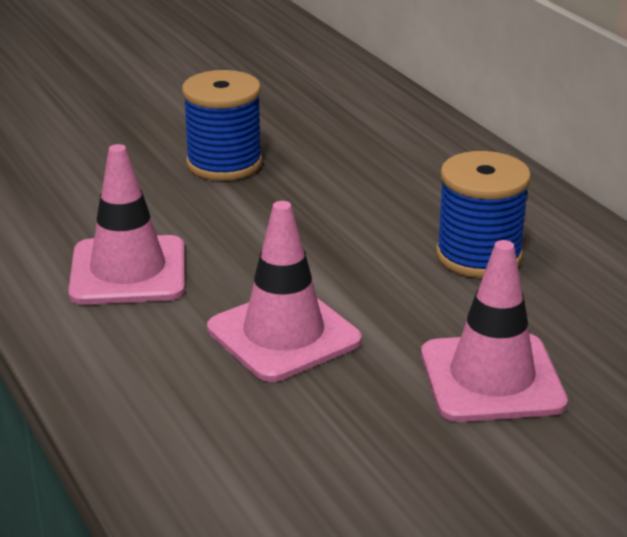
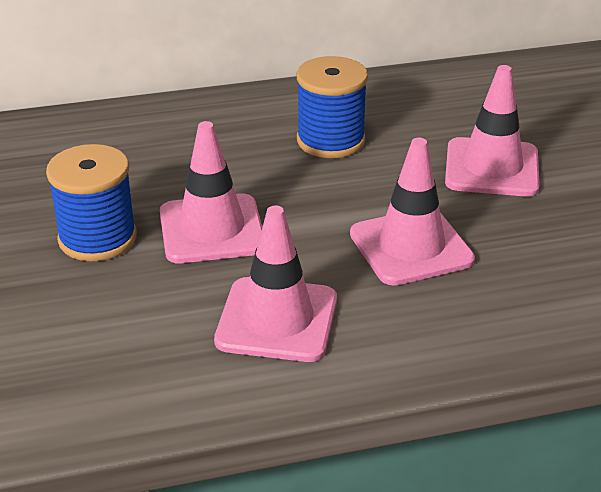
camera: 75 degrees left, 5 degrees up
none -> pink traffic cone [160,121,262,263]

